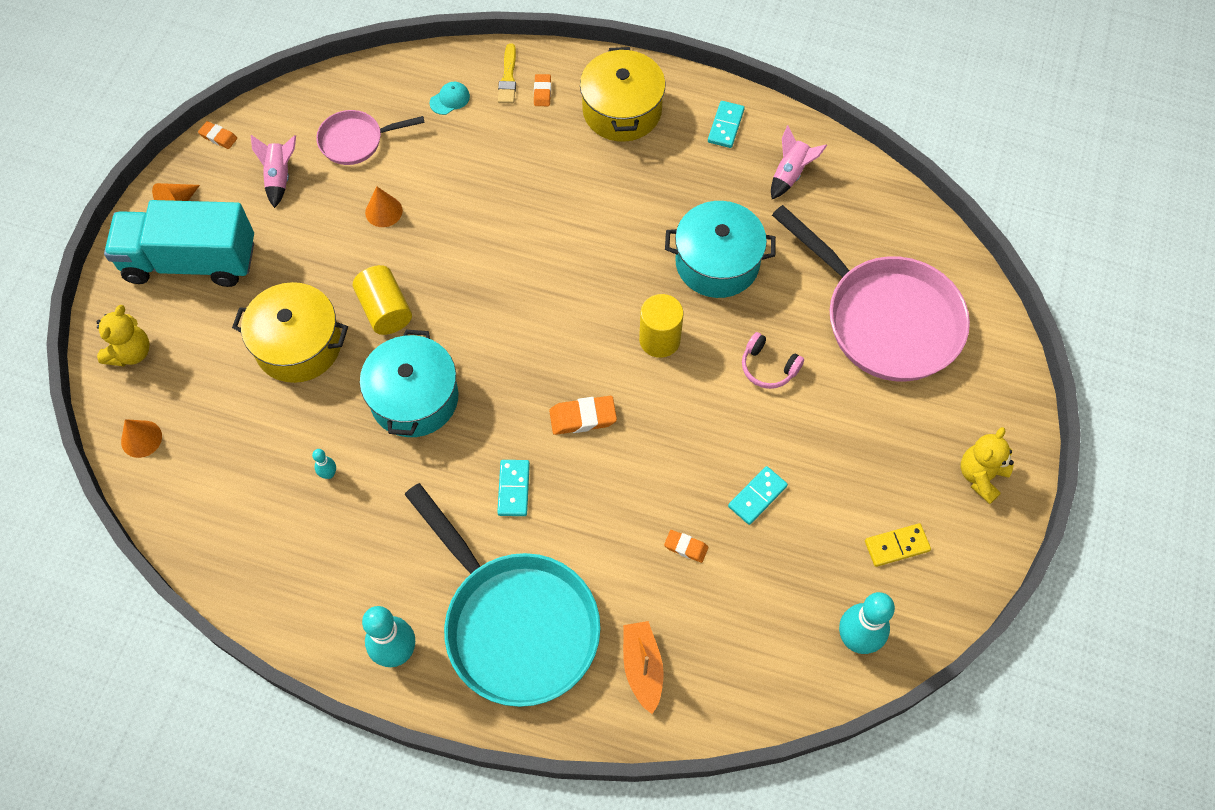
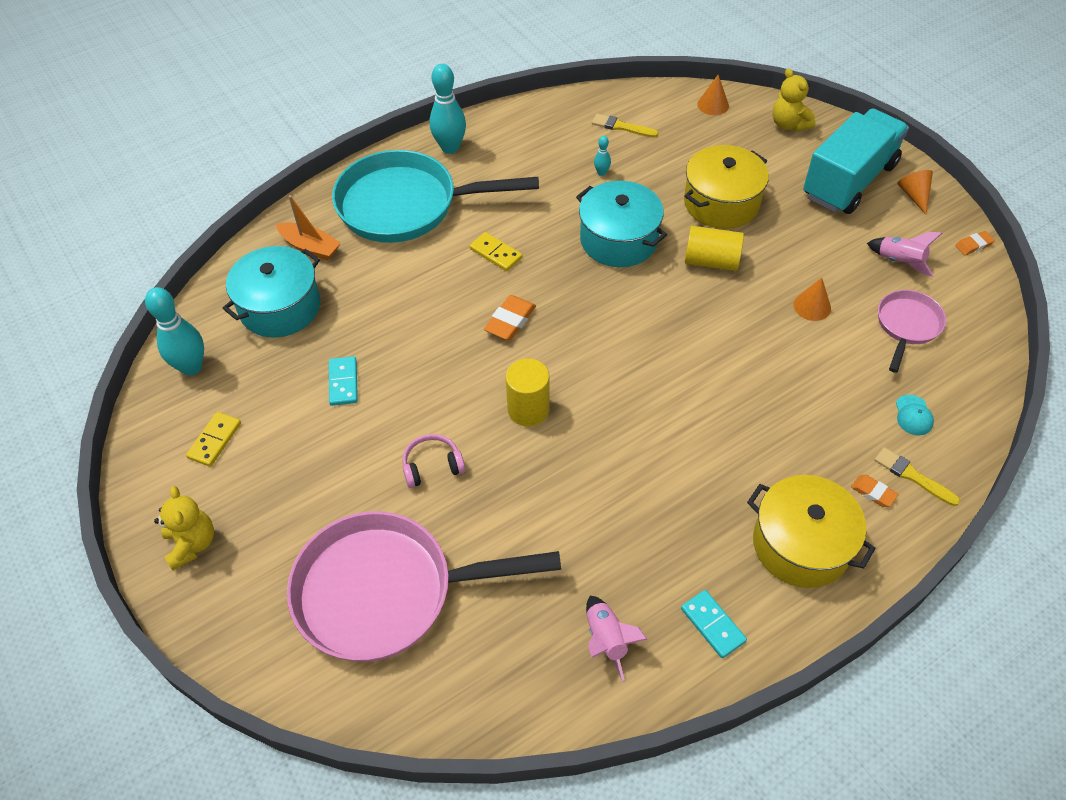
camera: 130 degrees right, 10 degrees down
turquoise domino [497,460,530,516] -> yellow domino [470,232,522,271]
orange eraser [664,530,708,563] -> none
turquoise pot [665,201,776,298] -> turquoise pot moved to [223,246,320,338]
none -> yellow brush [592,114,658,138]

